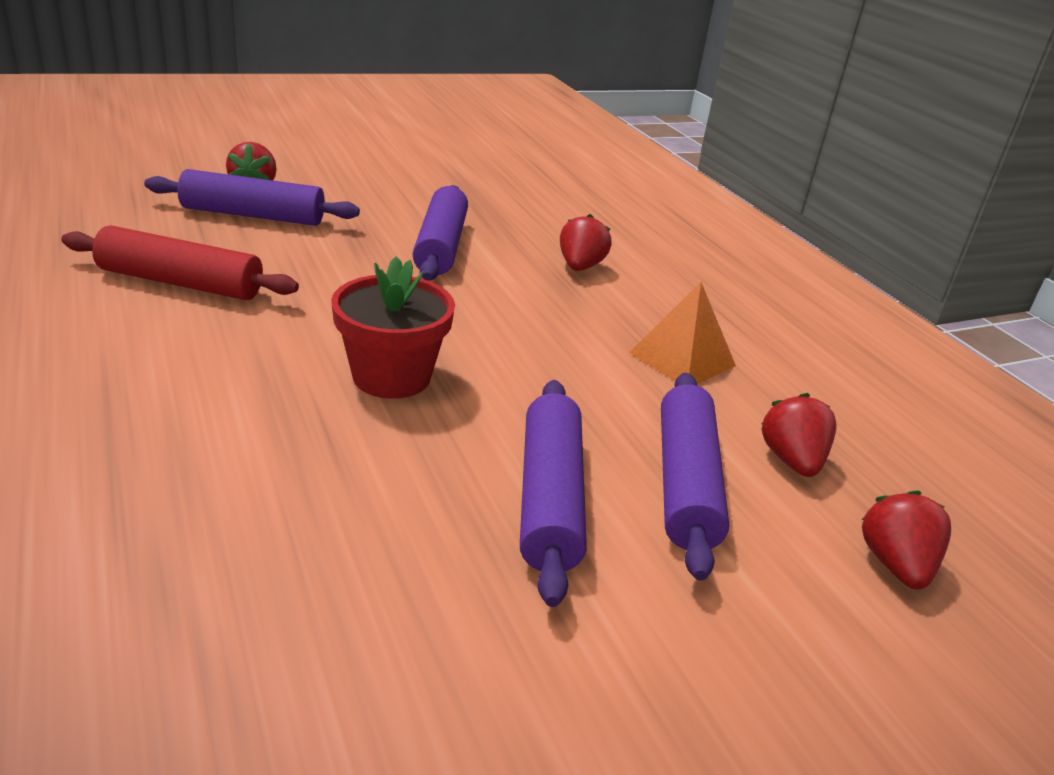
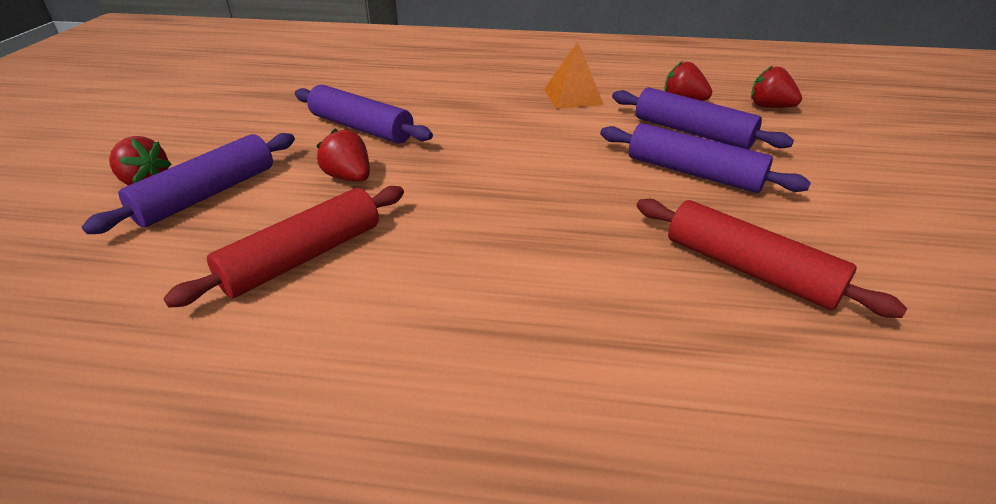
camera: 55 degrees left, 5 degrees up
red flower pot [331,256,455,399] -> none
red strawberry [560,214,612,271] -> red strawberry moved to [316,129,370,182]
none -> red rolling pin [637,199,907,318]

